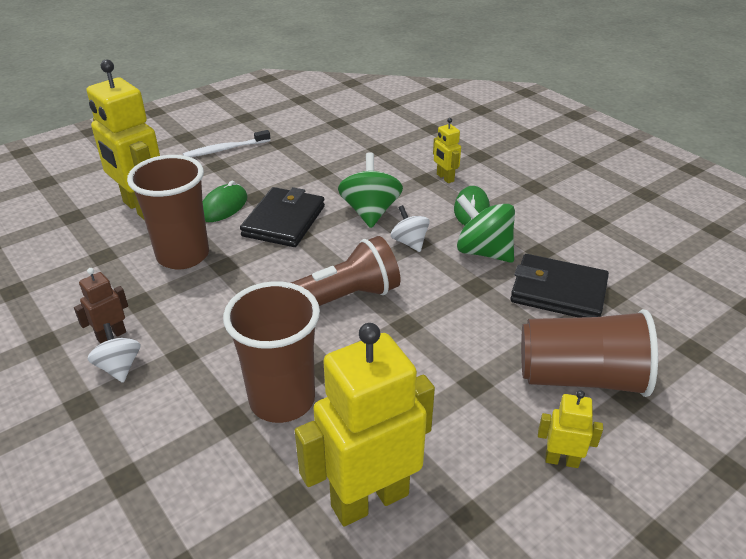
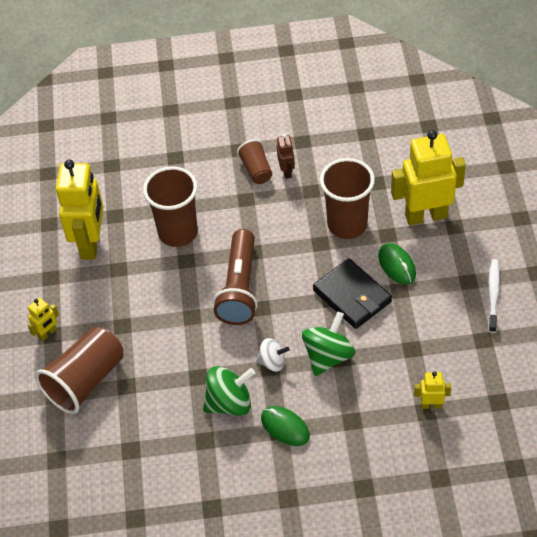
camera: 125 degrees right, 15 degrees up
white spinning top [88,323,141,383] -> brown cup [237,140,272,184]
green spinning top [338,152,403,228] -> green spinning top turned 90 degrees counterclockwise [302,311,355,376]
yellow robot [433,118,461,183] -> yellow robot moved to [414,371,451,409]
black wallet [510,254,609,317] -> none

